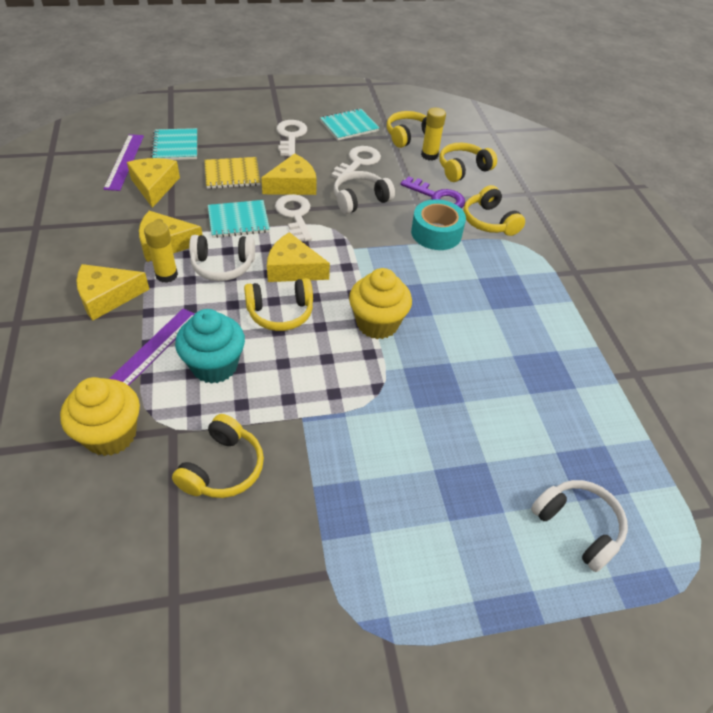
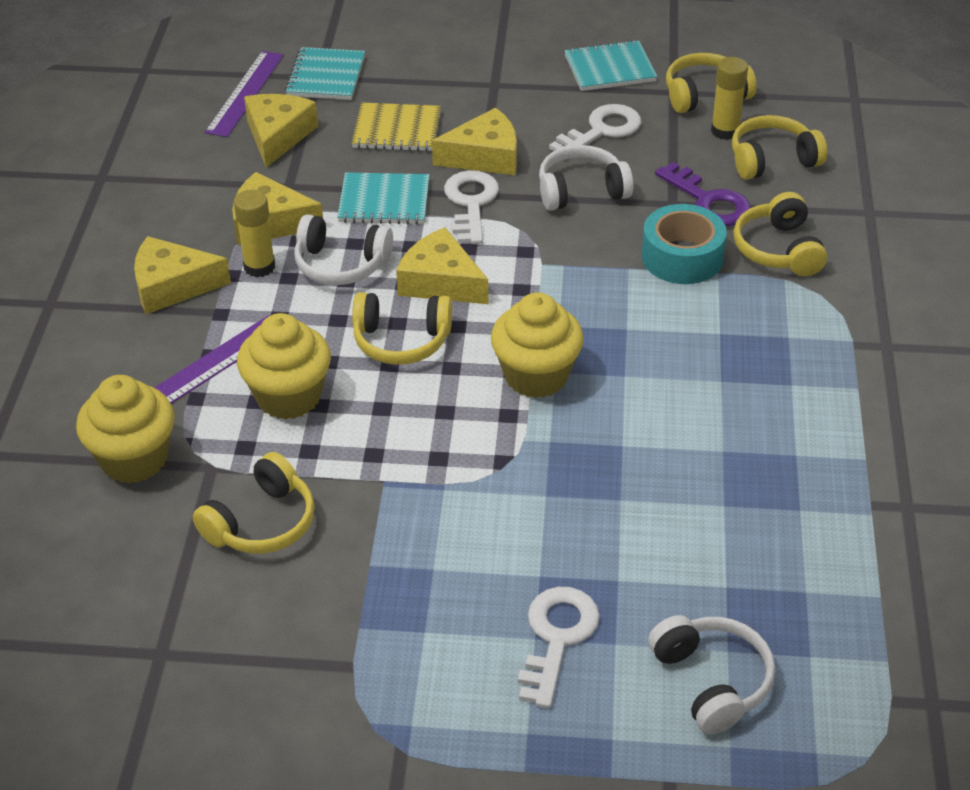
camera: 20 degrees right, 5 degrees down
turquoise cupcake [175,309,245,384] -> yellow cupcake [237,313,331,419]
white key [276,120,307,157] -> white key moved to [518,587,600,708]

